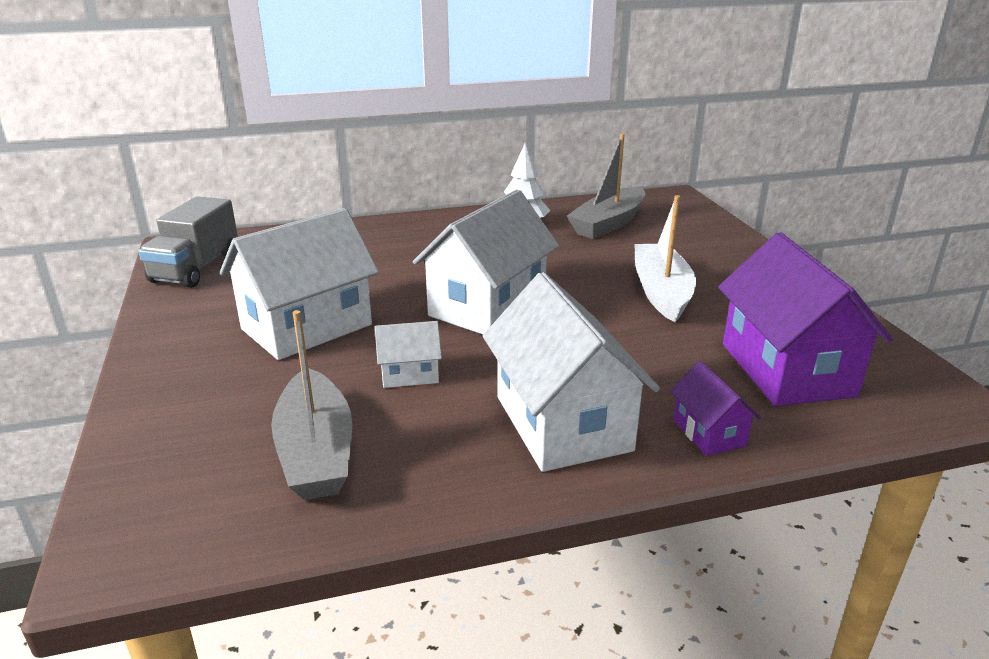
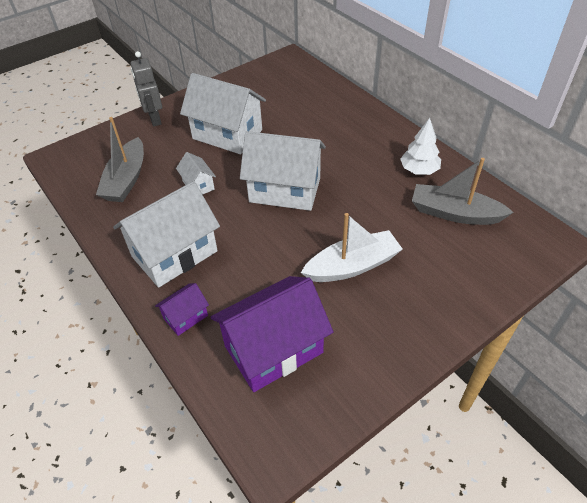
camera: 70 degrees right, 20 degrees up
grey truck [138,196,238,288] -> none
grey boat [271,310,352,500] -> grey boat turned 45 degrees counterclockwise [96,117,144,202]
none -> grey robot [131,51,162,126]

